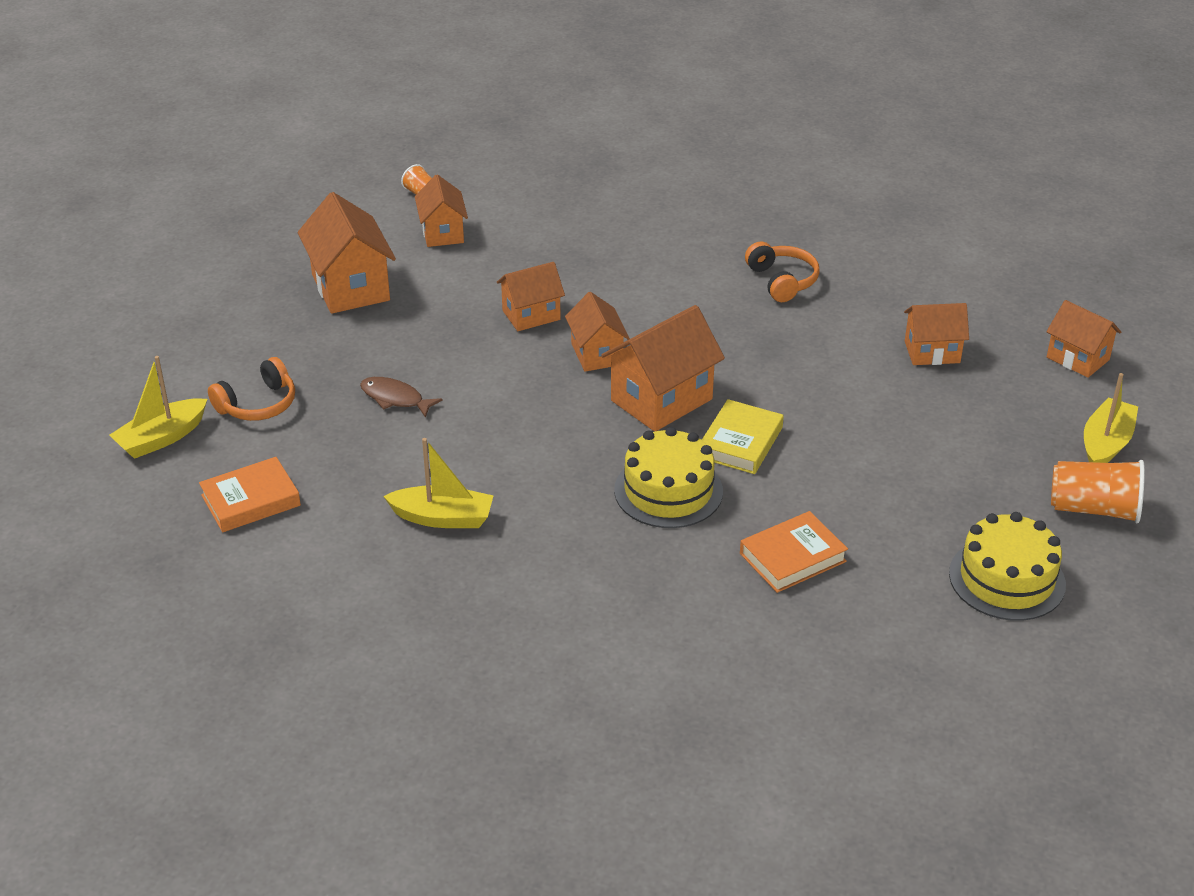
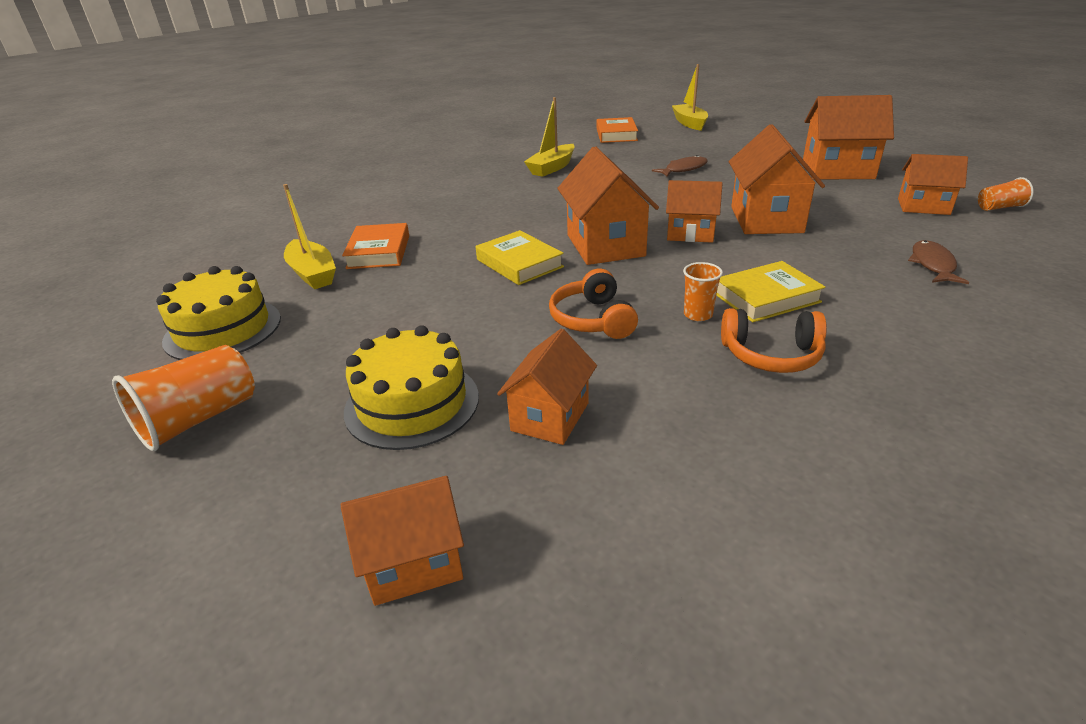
camera: 120 degrees right, 5 degrees down
orange headphones [208,357,295,421] -> orange headphones moved to [549,269,638,339]
orange house [497,262,565,331] -> orange house [729,124,825,234], size x1.58
yellow cake [614,427,723,528] -> yellow cake moved to [344,325,479,450]
yellow boat [1084,373,1138,463] -> yellow boat moved to [283,184,336,289]
none -> orange cup [683,262,723,321]
none -> yellow book [716,261,826,322]
none -> brown fish [908,240,969,284]

